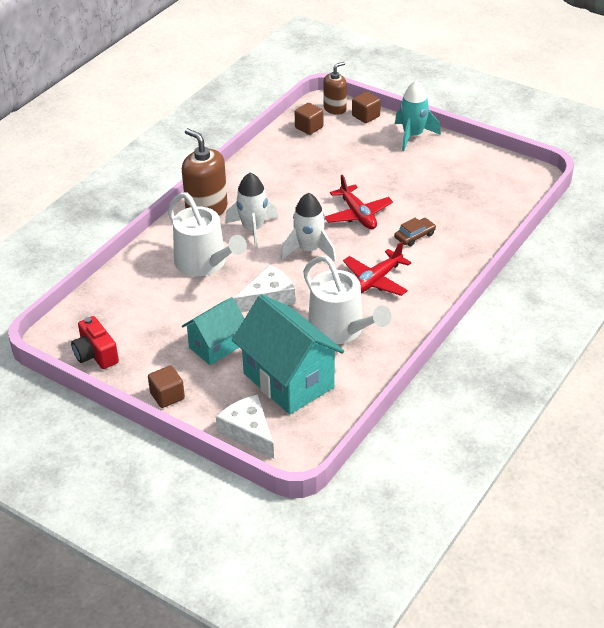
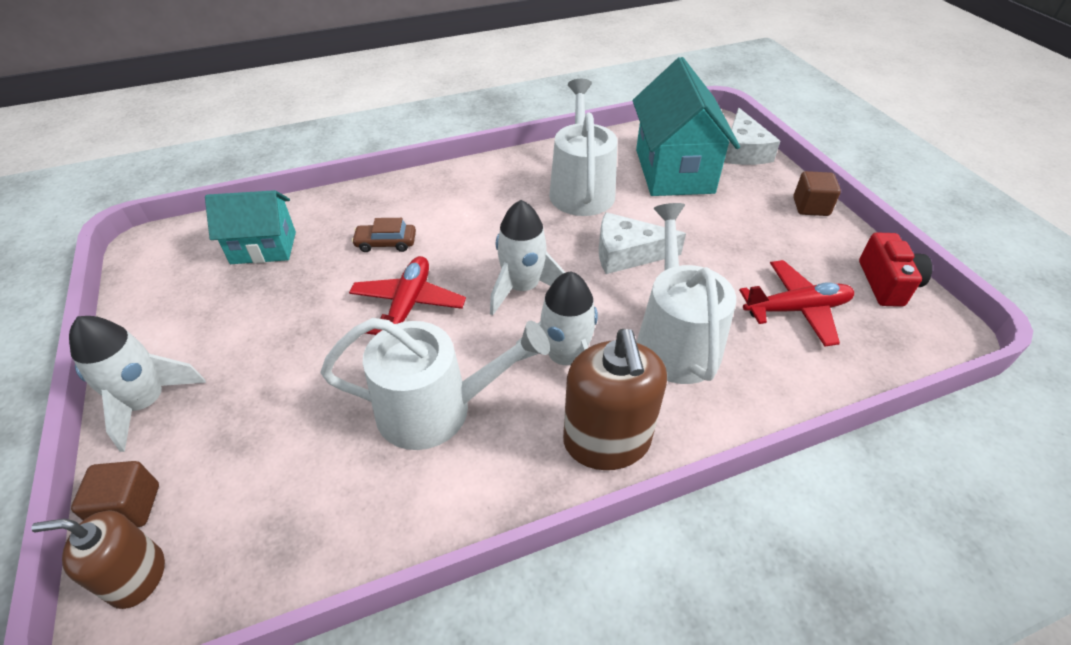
camera: 145 degrees left, 5 degrees up
turquoise house [182,297,245,365] -> turquoise house moved to [205,190,296,264]
brown cube [295,103,323,135] -> none
red plane [343,242,412,296] -> red plane moved to [739,260,854,347]
turquoise rocket [395,81,441,151] -> white rocket [69,316,206,452]
none -> white watering can [320,318,550,450]

